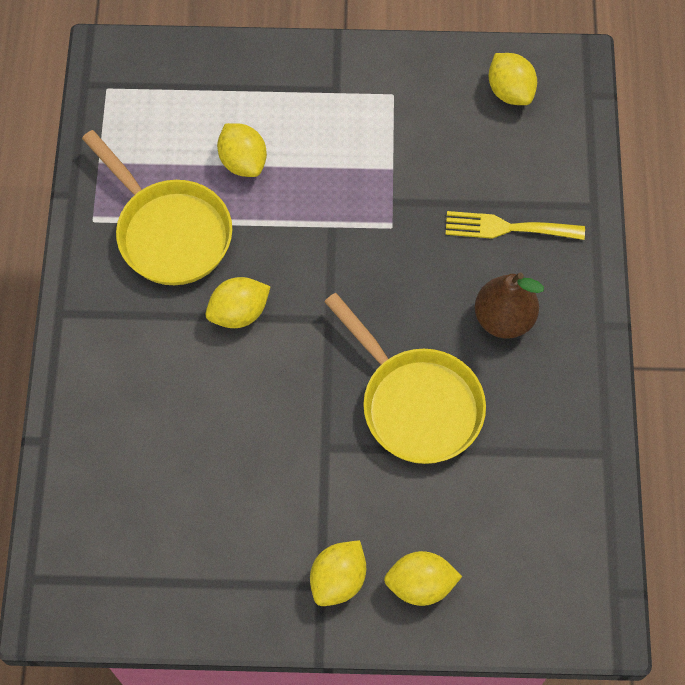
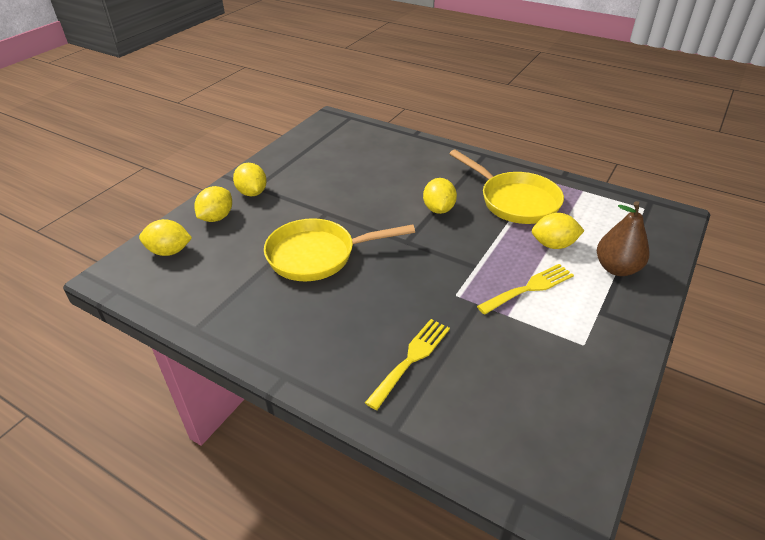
camera: 120 degrees right, 25 degrees down
yellow pan [82,130,232,285] -> yellow pan turned 120 degrees counterclockwise [449,150,564,224]
brown pear [475,273,544,339] -> brown pear moved to [597,201,649,276]
yellow lemon [489,53,537,105] -> yellow lemon moved to [139,219,192,256]
none -> yellow fork [477,264,574,315]

